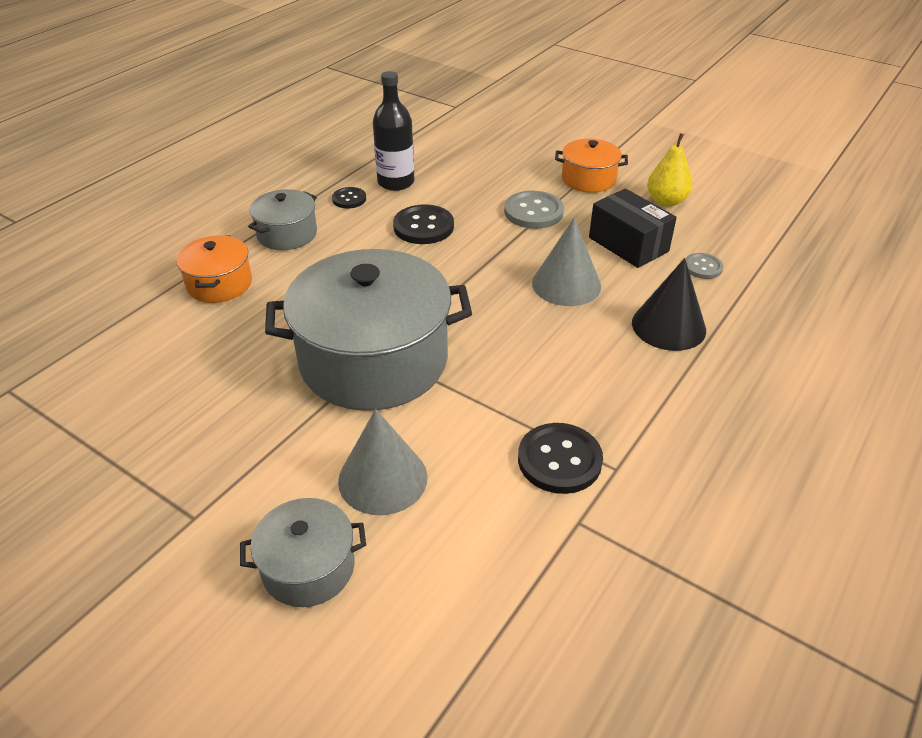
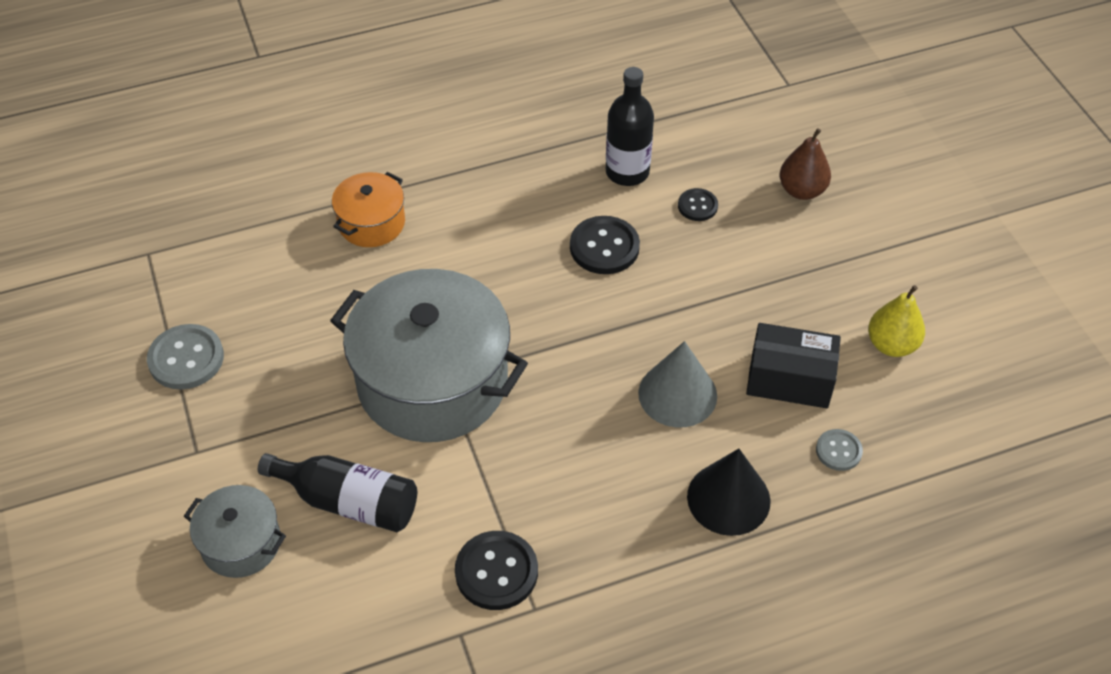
camera: 35 degrees right, 10 degrees up
grey pot [248,189,317,250] -> none
black button [332,187,366,209] -> black button moved to [678,188,718,221]
grey cone [338,409,428,515] -> black bottle [258,453,417,532]
grey button [504,191,564,229] -> grey button moved to [147,324,224,390]
orange pot [555,139,628,193] -> none
black box [589,188,677,268] -> black box turned 75 degrees counterclockwise [746,323,841,408]
none -> brown pear [780,128,831,200]

